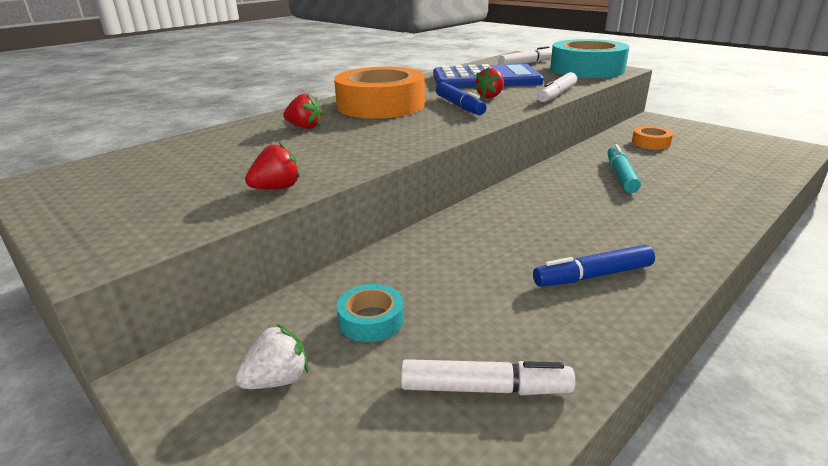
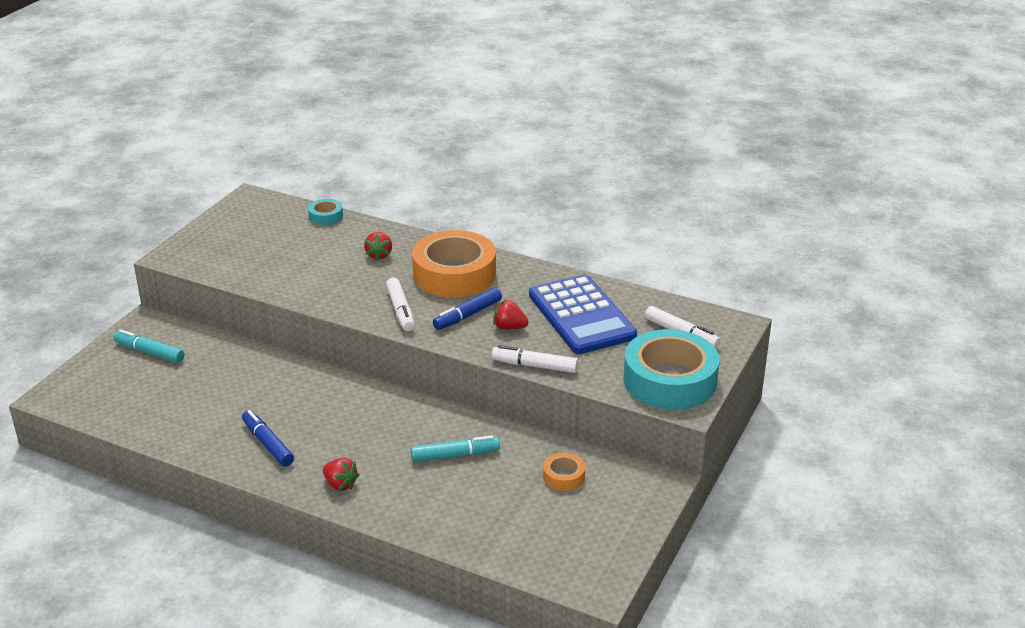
camera: 70 degrees right, 5 degrees up
white strawberry [235,324,308,389] -> turquoise marker [113,329,185,363]
red strawberry [245,142,300,189] -> red strawberry moved to [323,458,359,491]
turquoise tape [337,284,404,342] -> turquoise tape moved to [308,199,343,225]
white marker [401,359,575,395] -> white marker moved to [386,278,415,331]

